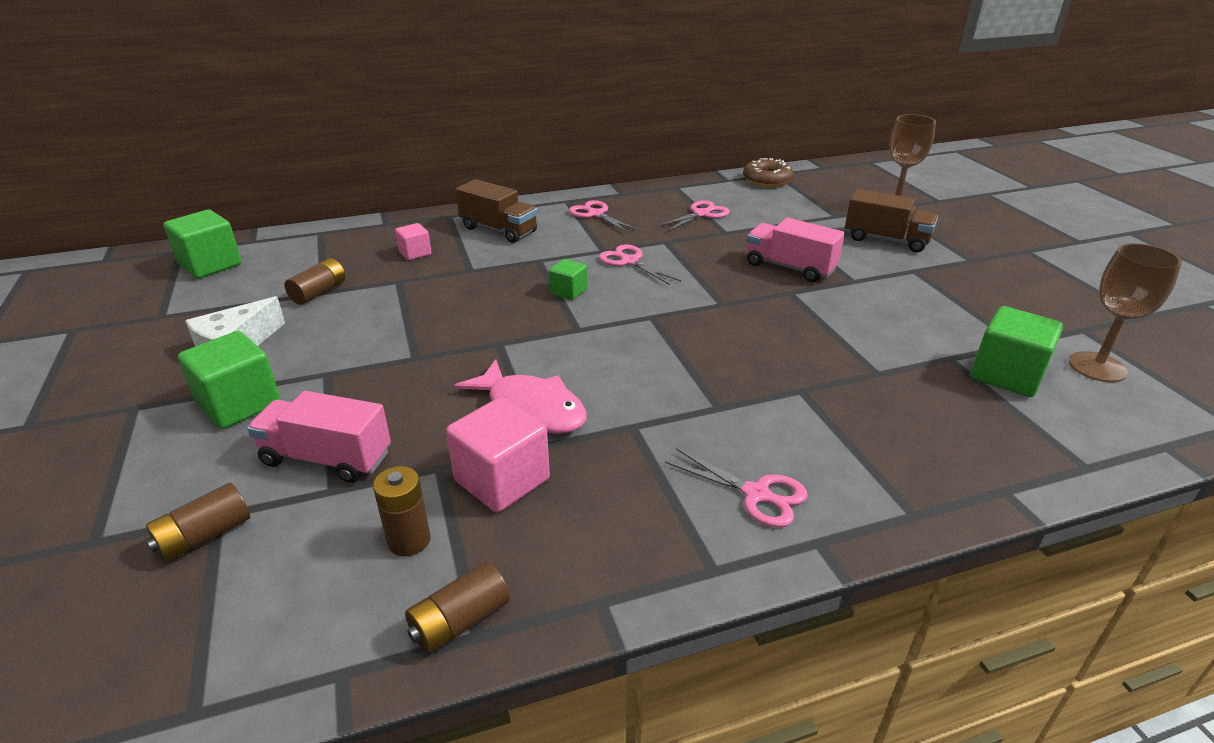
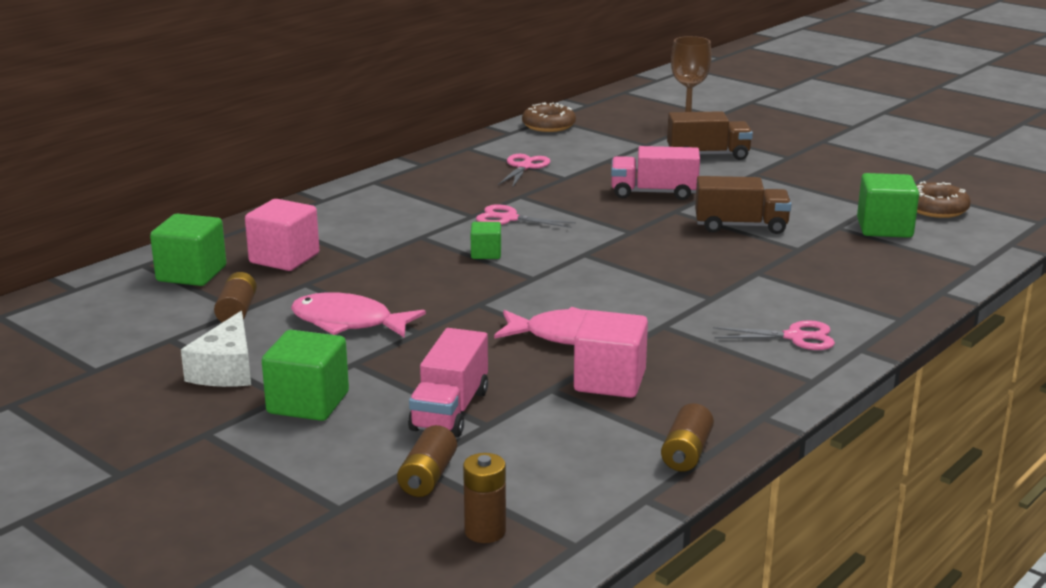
camera: 30 degrees left, 10 degrees down
green cube [164,210,242,279] -> green cube moved to [150,214,226,286]
pink truck [247,391,391,483] -> pink truck turned 60 degrees counterclockwise [408,328,488,437]
brown battery [373,466,431,557] -> brown battery moved to [463,453,506,543]
pink cube [395,223,432,260] -> pink cube [245,199,319,271], size x1.77
brown truck [456,179,538,243] -> brown truck moved to [695,176,792,234]
pink scissors [569,200,639,233] -> none
brown goblet [1069,243,1182,382] -> brown donut [916,181,971,218]
none -> pink fish [291,292,426,338]

